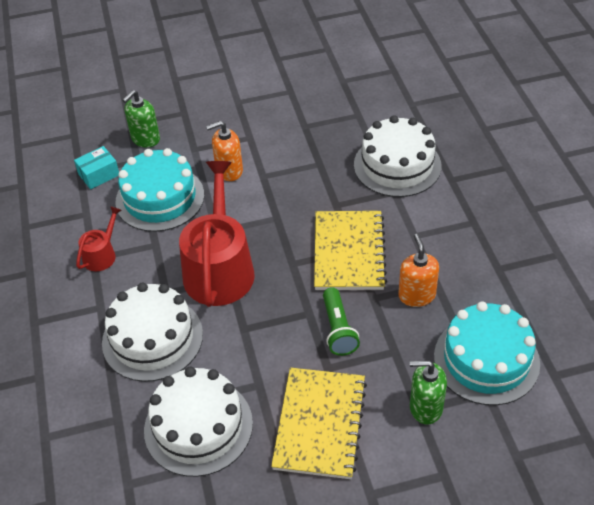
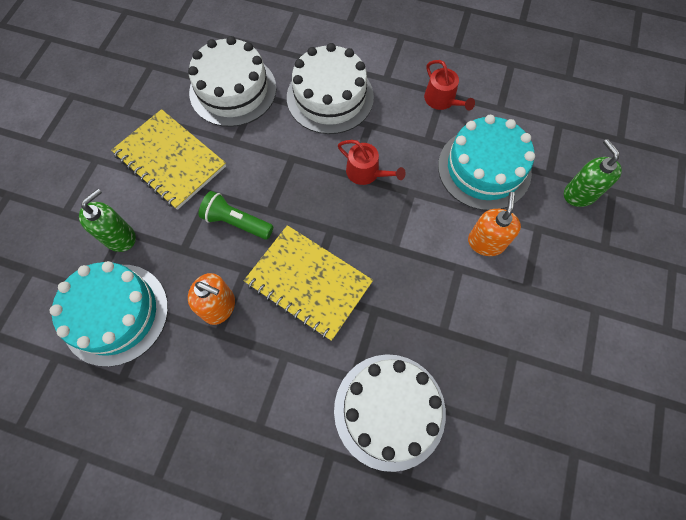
camera: 120 degrees right, 20 degrees up
turquoise box [74,146,119,189] -> none
red watering can [179,161,255,307] -> red watering can [338,140,406,185], size x0.47

